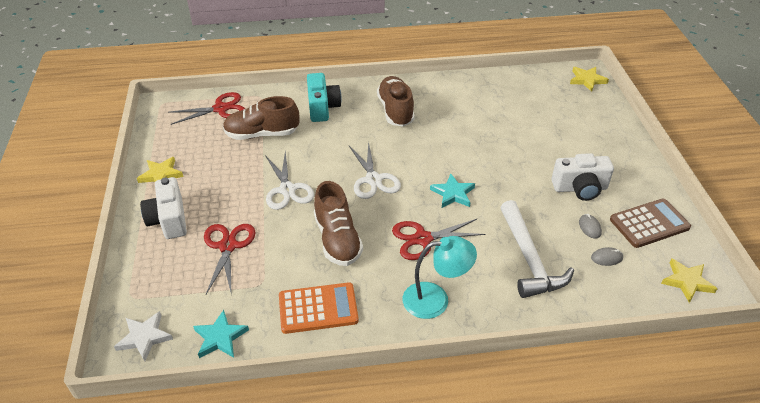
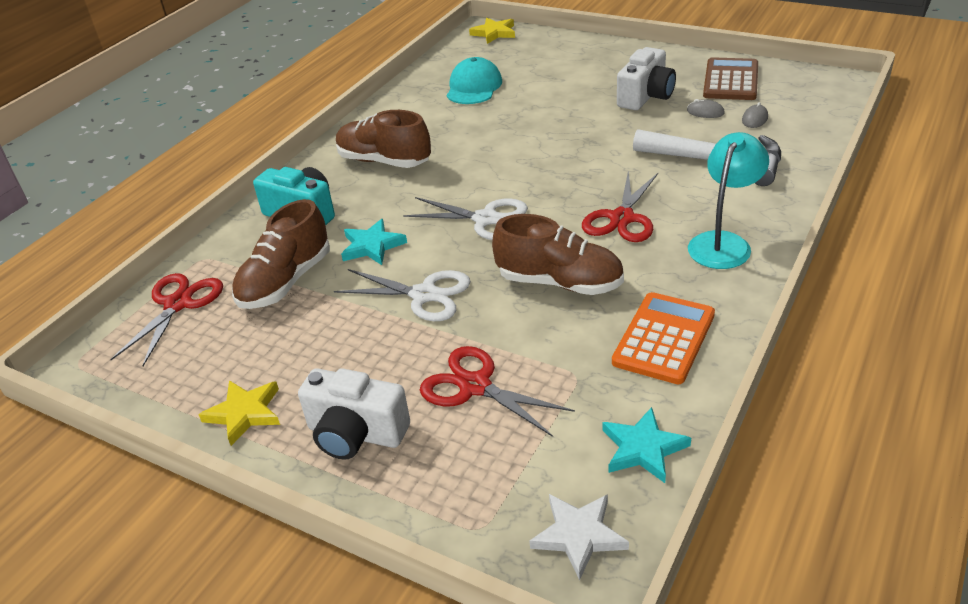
camera: 50 degrees left, 5 degrees down
turquoise star [430,174,475,208] -> turquoise star moved to [341,219,407,265]
yellow star [661,258,717,303] -> none
none -> turquoise cap [447,57,502,104]

